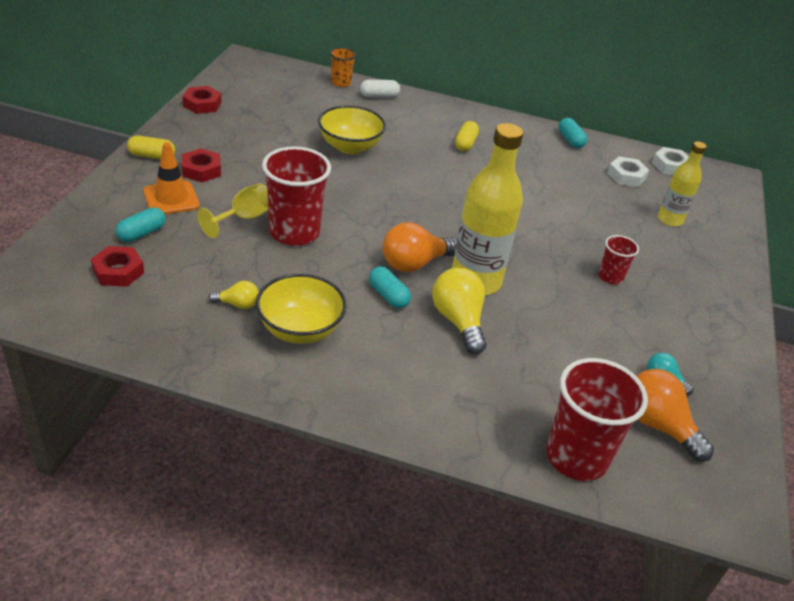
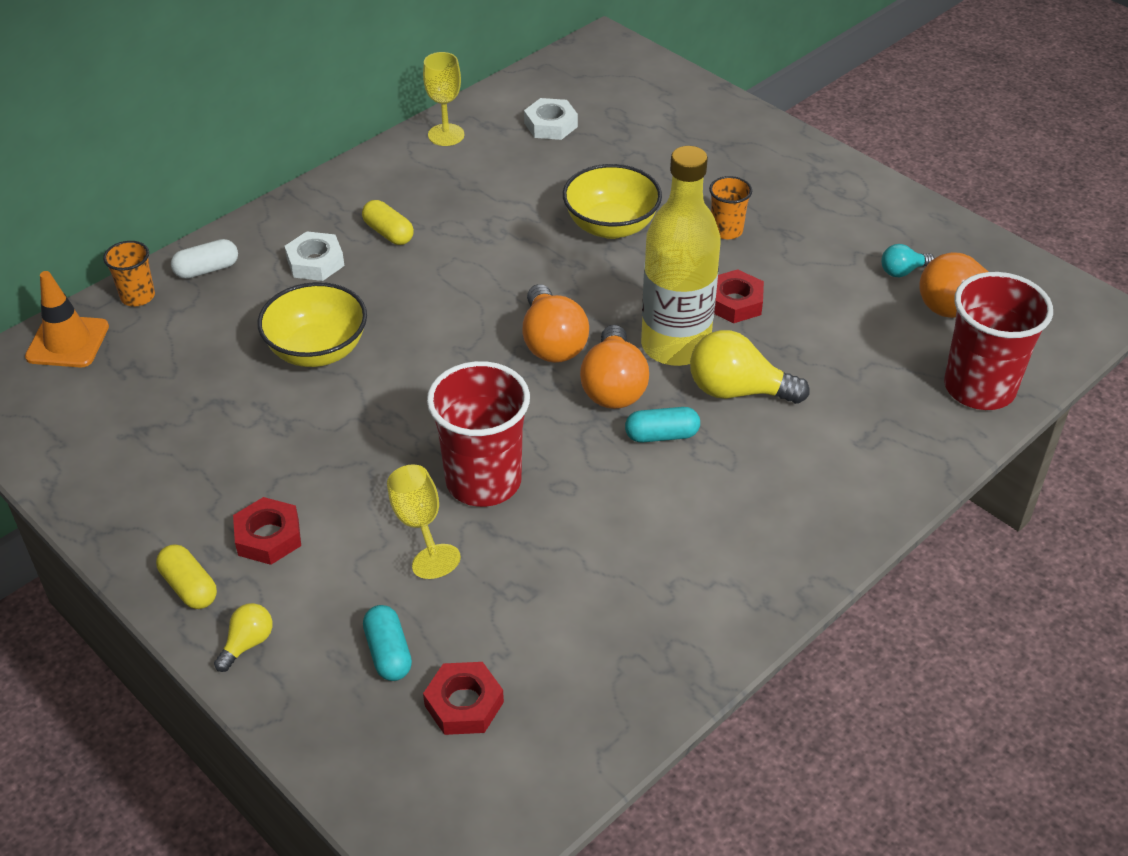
camera: 55 degrees left, 5 degrees up
yellow capsule [127,136,175,159] -> yellow capsule turned 75 degrees counterclockwise [156,544,217,609]
orange traffic cone [143,142,200,214] -> orange traffic cone moved to [25,271,109,367]
red nut [182,86,222,114] -> red nut moved to [714,269,764,323]
yellow light bulb [209,281,259,309] -> yellow light bulb moved to [214,603,272,672]
yellow bowl [256,274,347,344] -> yellow bowl moved to [563,164,662,239]
white capsule [360,80,400,98] -> white capsule turned 45 degrees clockwise [171,239,238,279]
turquoise capsule [558,118,587,148] -> yellow goblet [423,52,464,146]
red cup [598,235,639,284] -> orange cup [709,176,752,239]
white nut [652,147,689,175] -> white nut moved to [285,231,345,281]
yellow bottle [658,141,707,227] -> none
none -> orange light bulb [522,284,589,363]

